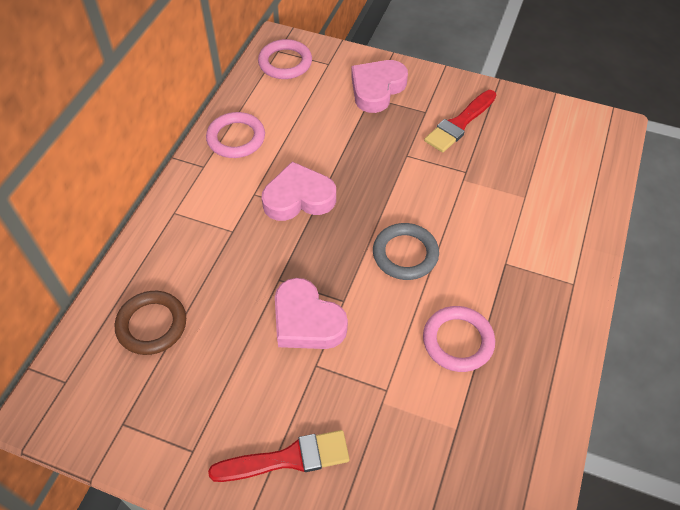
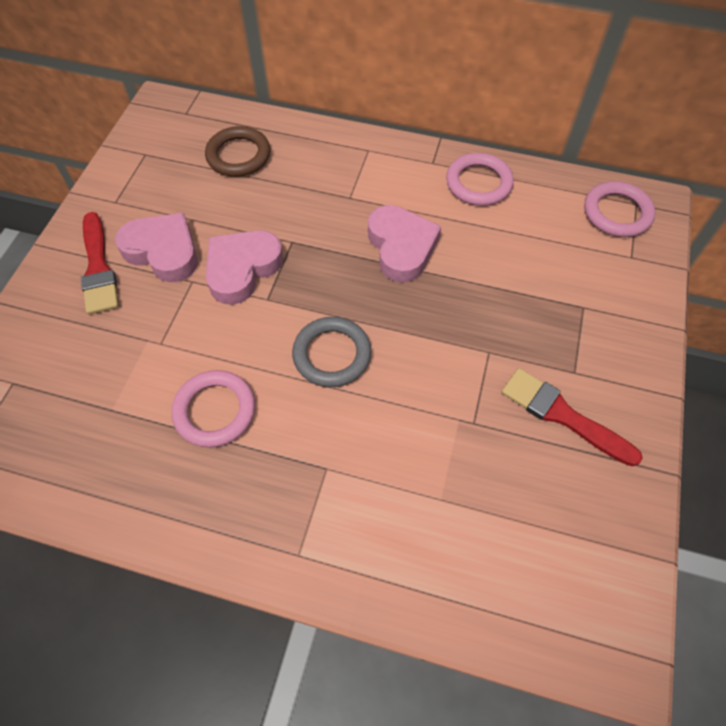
camera: 85 degrees right, 5 degrees up
pink heart [351,60,408,113] -> pink heart moved to [115,213,198,282]

